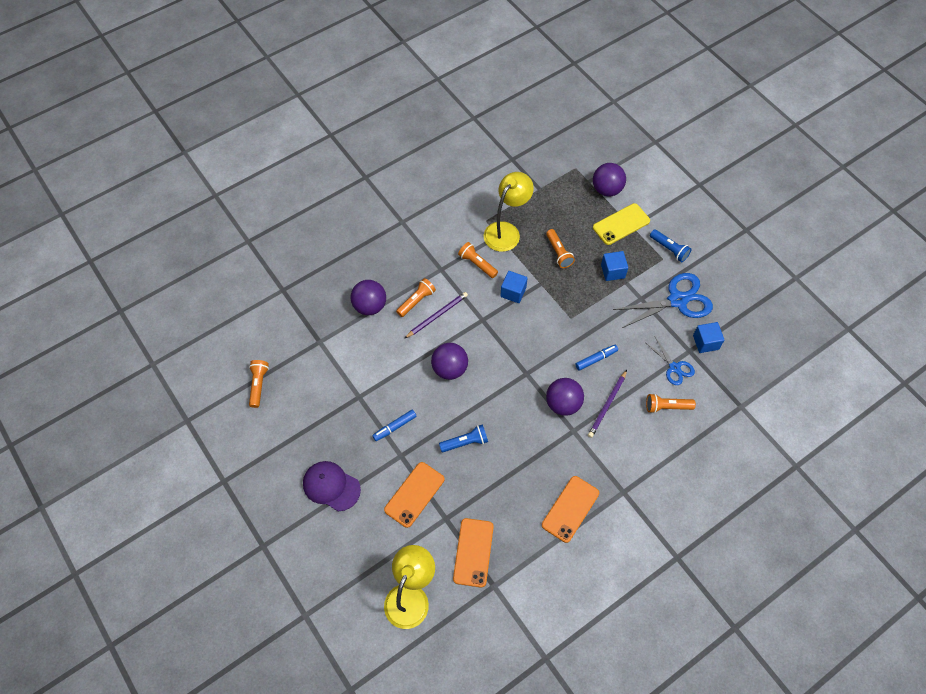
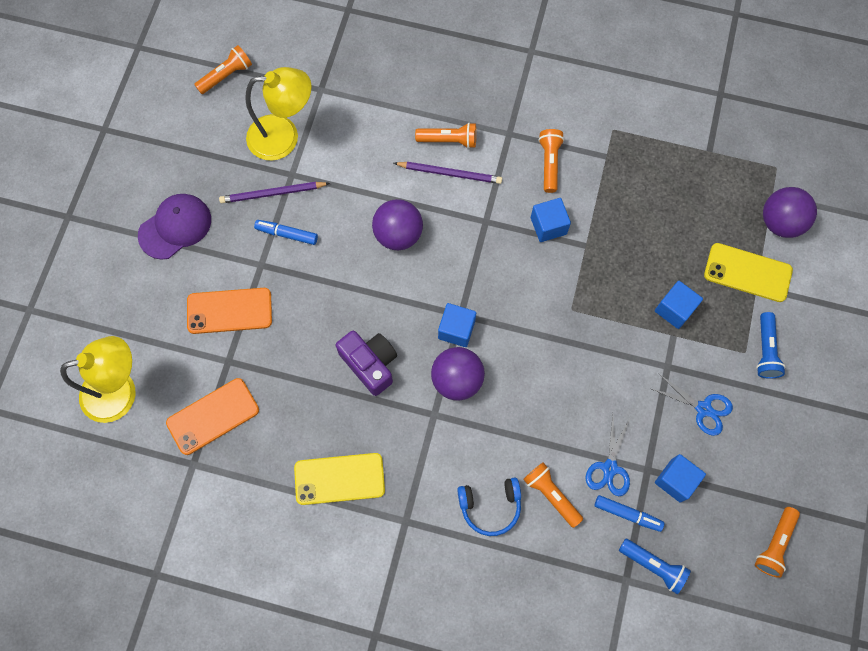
camera: 50 degrees right, 10 degrees up
purple cap [303,461,361,511] -> purple cap turned 60 degrees clockwise [138,194,211,260]
purple ball [351,280,386,315] -> none
blue flashlight [439,424,488,452] -> blue flashlight moved to [619,539,691,594]
yellow lamp [484,172,534,252] -> yellow lamp moved to [245,67,312,161]
orange phone [542,476,599,543] -> yellow phone [294,453,385,505]
orange flashlight [546,229,575,268] -> orange flashlight moved to [755,507,800,578]
blue marker [575,345,618,370] -> blue marker moved to [595,495,664,532]
purple pencil [588,370,627,438] -> purple pencil moved to [219,182,330,203]
blue scissors [613,273,713,328] -> blue scissors [652,374,733,436], size x0.55
none -> purple camera [336,331,397,396]
none -> blue cube [438,303,476,347]
none -> blue headphones [457,478,521,536]

